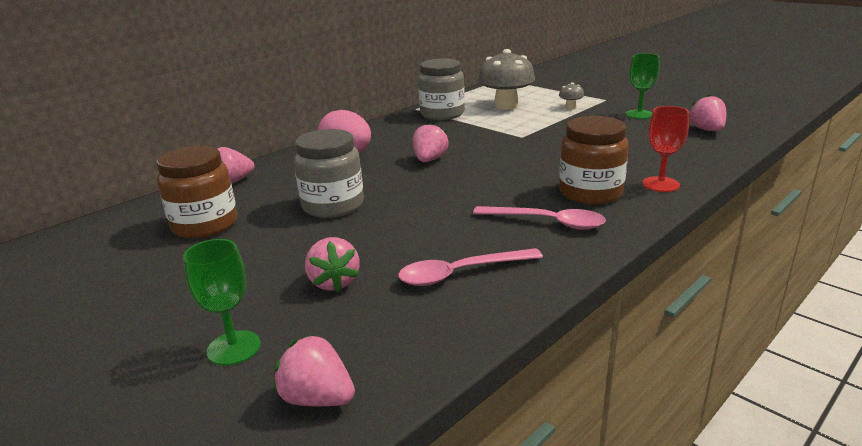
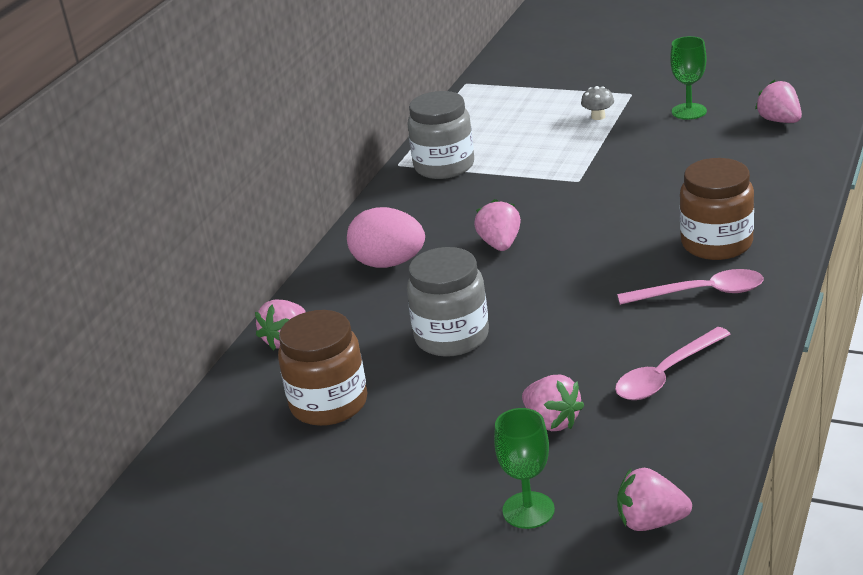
camera: 20 degrees left, 5 degrees up
grey mushroom [478,49,535,110] -> none
red goblet [642,106,689,192] -> none

